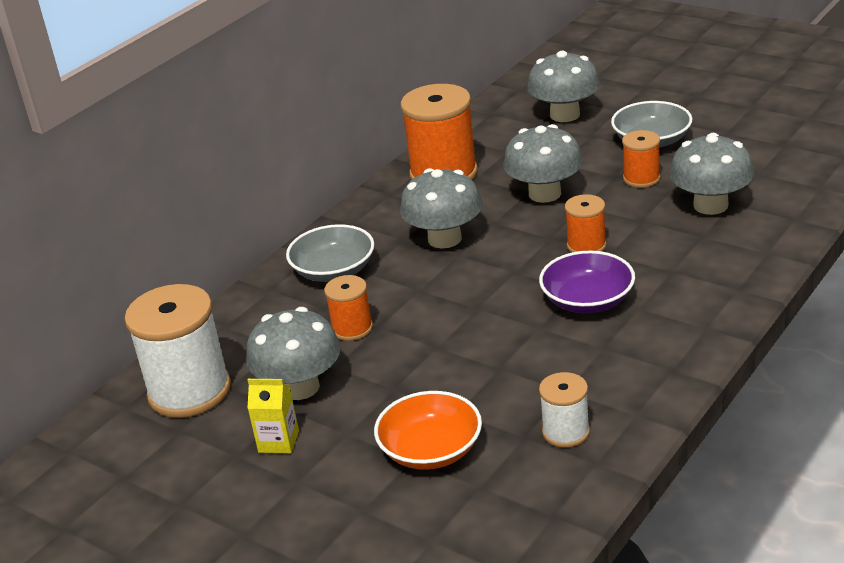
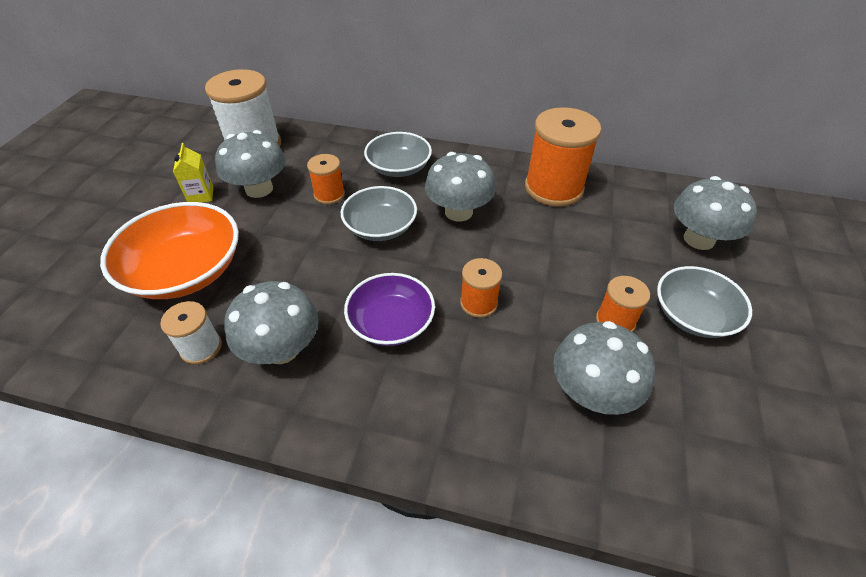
camera: 65 degrees right, 15 degrees up
orange bowl [374,391,482,470] -> orange bowl [100,202,239,299], size x1.54
grey mushroom [503,124,583,203] -> grey mushroom moved to [224,281,319,364]
none -> grey bowl [341,186,417,241]

